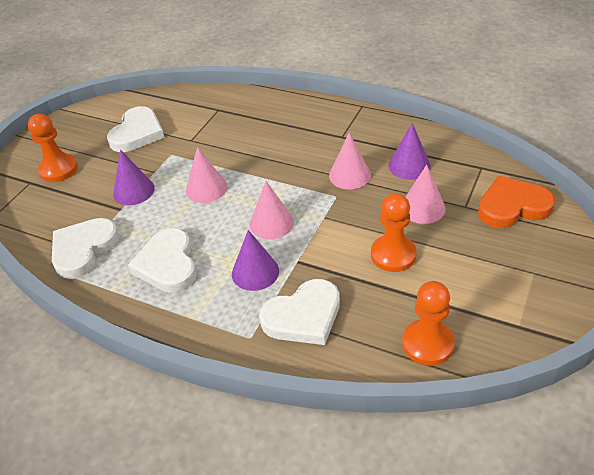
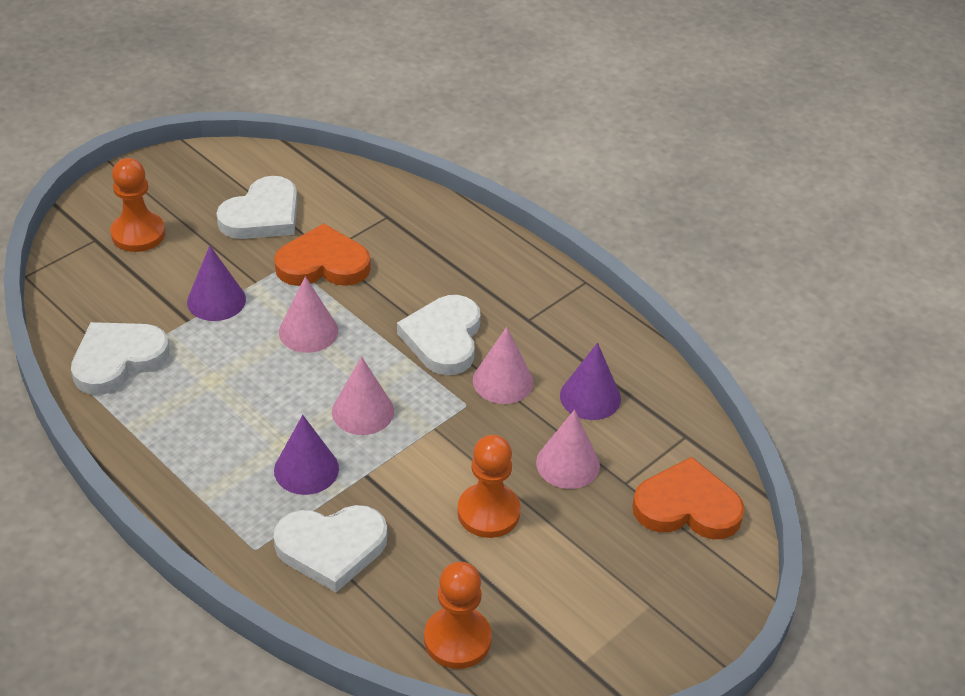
camera: 15 degrees right, 0 degrees up
white heart [128,228,197,293] -> white heart moved to [397,295,481,375]
none -> orange heart [274,224,371,286]

